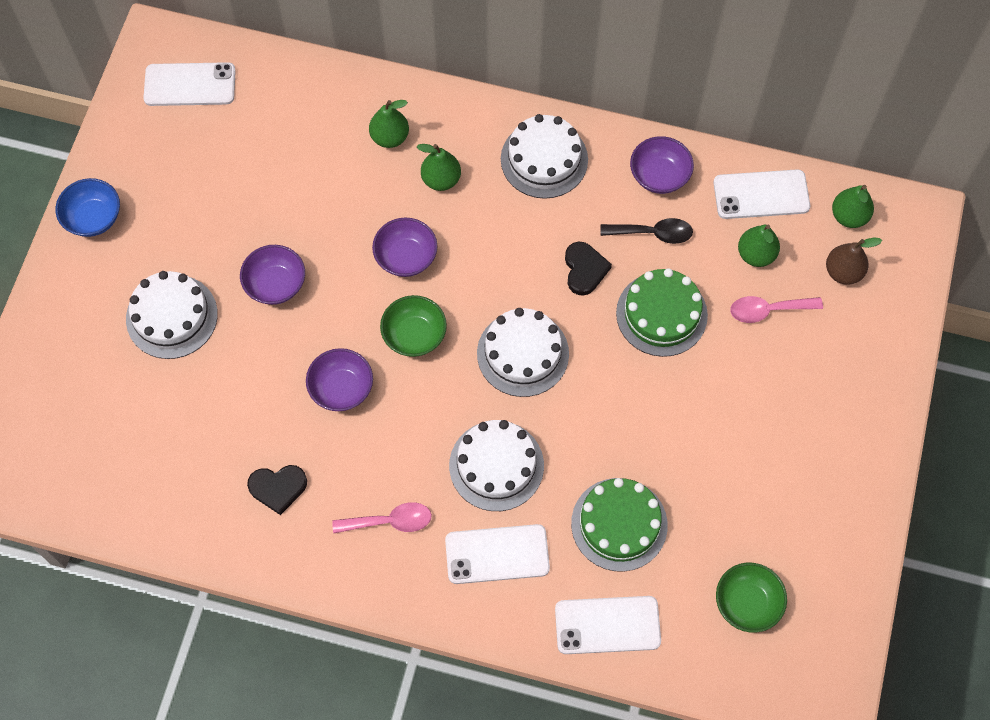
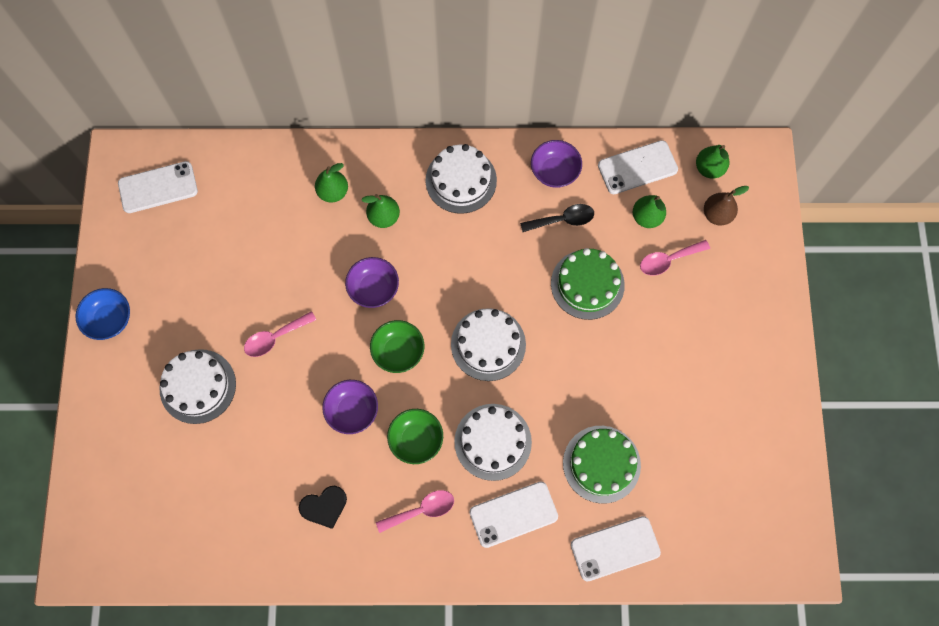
camera: 15 degrees left, 5 degrees up
purple bowl [240,245,305,305] -> pink spoon [244,311,316,357]
black heart [565,242,612,296] -> none
green bowl [716,563,787,633] -> green bowl moved to [387,409,443,464]

